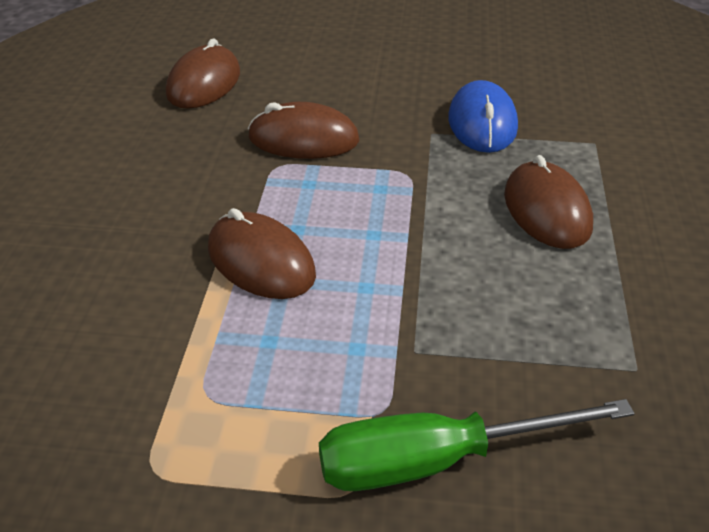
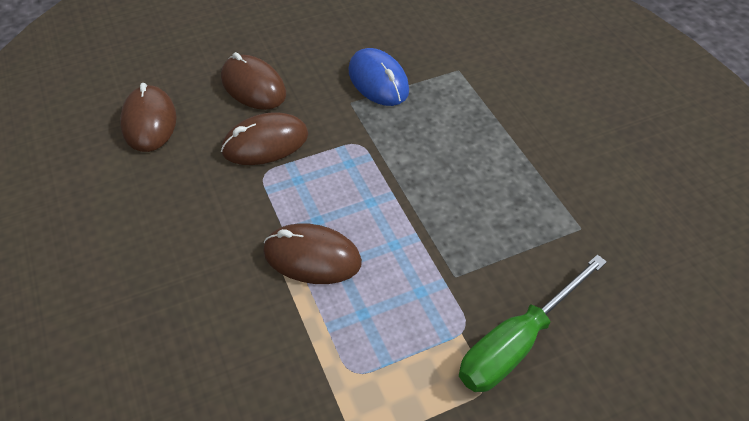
camera: 30 degrees left, 10 degrees up
brown mouse [504,155,593,249] -> brown mouse moved to [221,52,286,110]

